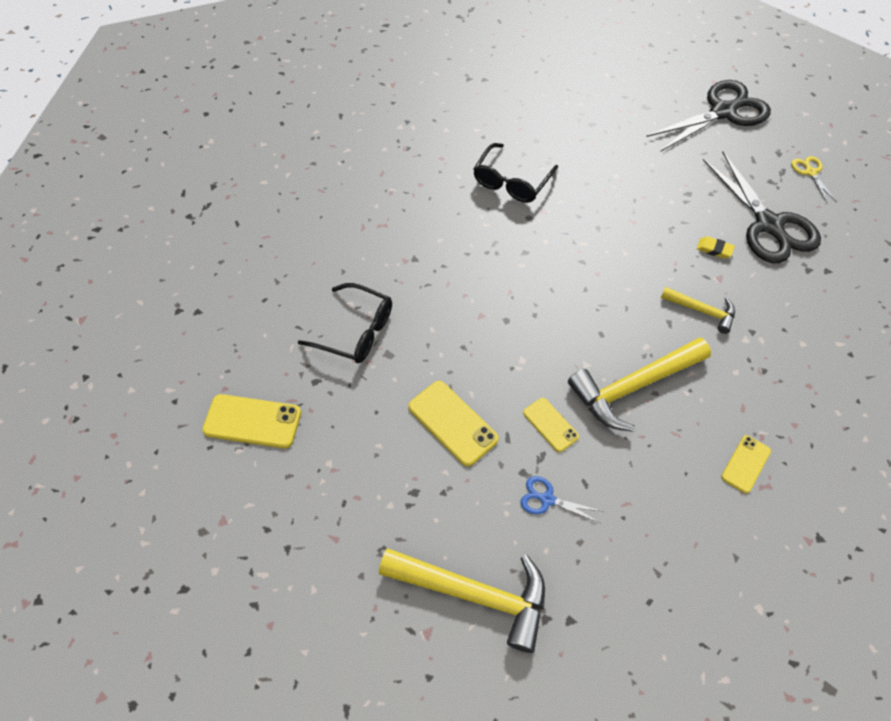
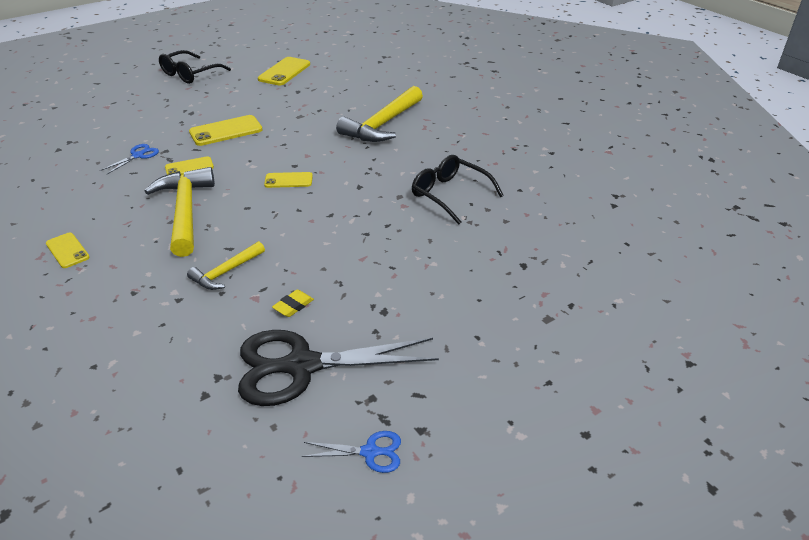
camera: 105 degrees right, 20 degrees down
black glasses [298,283,392,363] -> black glasses moved to [159,50,231,84]
yellow hammer [379,548,545,653] -> yellow hammer moved to [336,86,423,142]
black scissors [646,80,771,152] -> none
yellow scissors [791,156,836,202] -> blue scissors [302,431,401,473]
none -> yellow phone [264,172,313,188]

